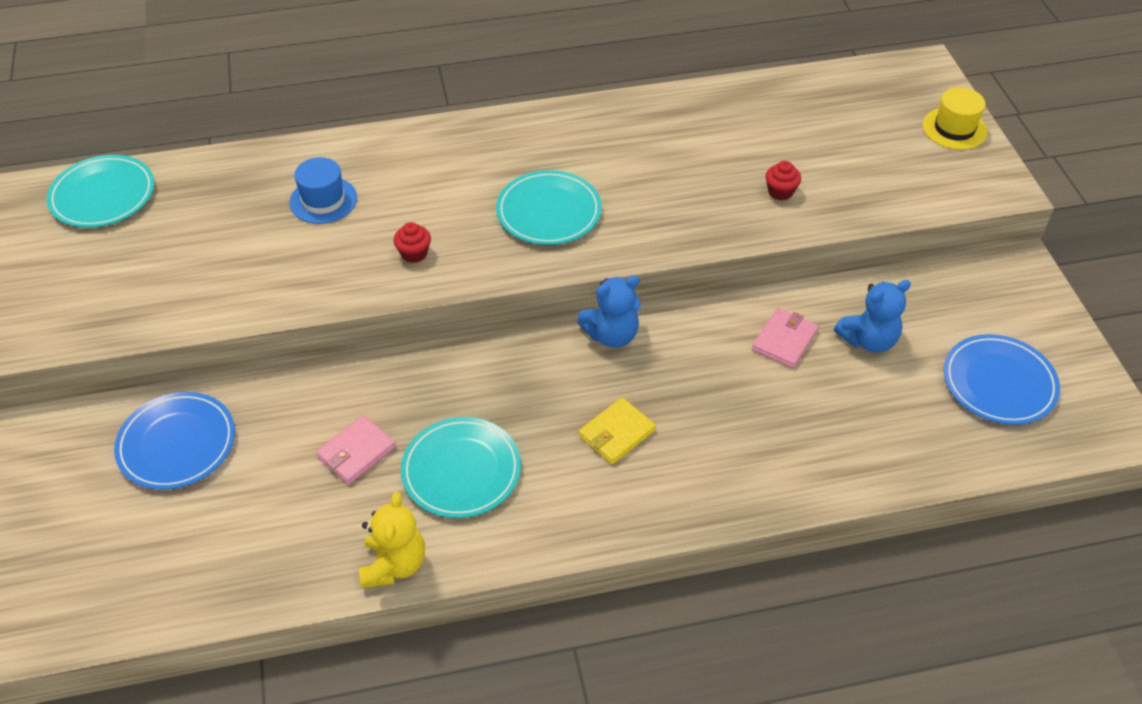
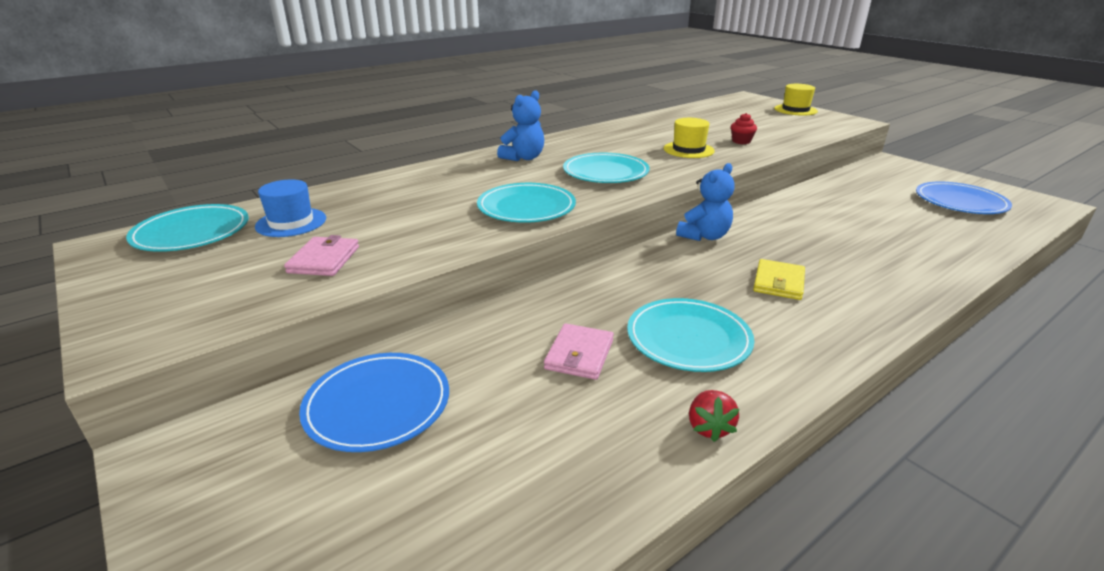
camera: 25 degrees left, 20 degrees down
blue hat [289,157,357,224] -> blue hat moved to [255,180,326,237]
yellow teddy bear [359,492,425,588] -> red strawberry [689,390,739,442]
red cupcake [394,222,431,263] -> turquoise plate [477,183,576,223]
pink wallet [752,308,818,368] -> pink wallet moved to [284,235,359,276]
blue teddy bear [834,280,911,353] -> blue teddy bear moved to [497,90,544,161]
none -> yellow hat [664,118,715,158]

